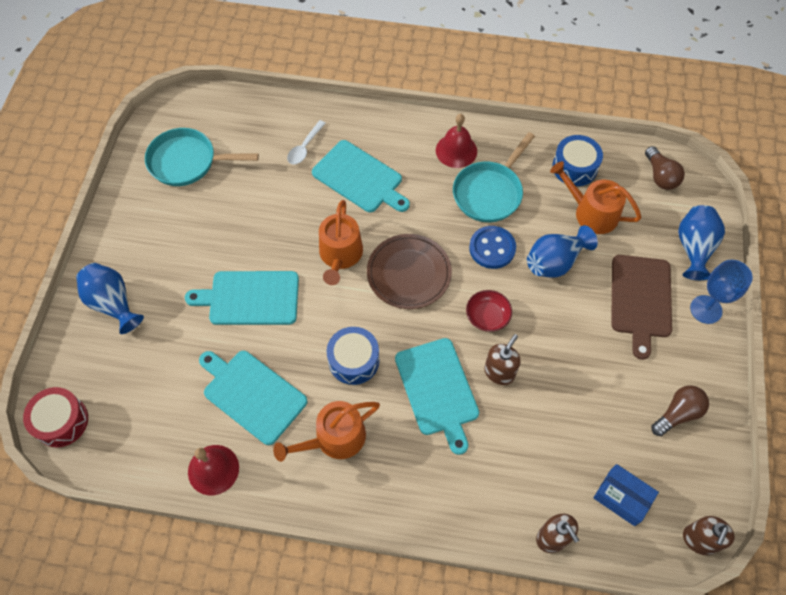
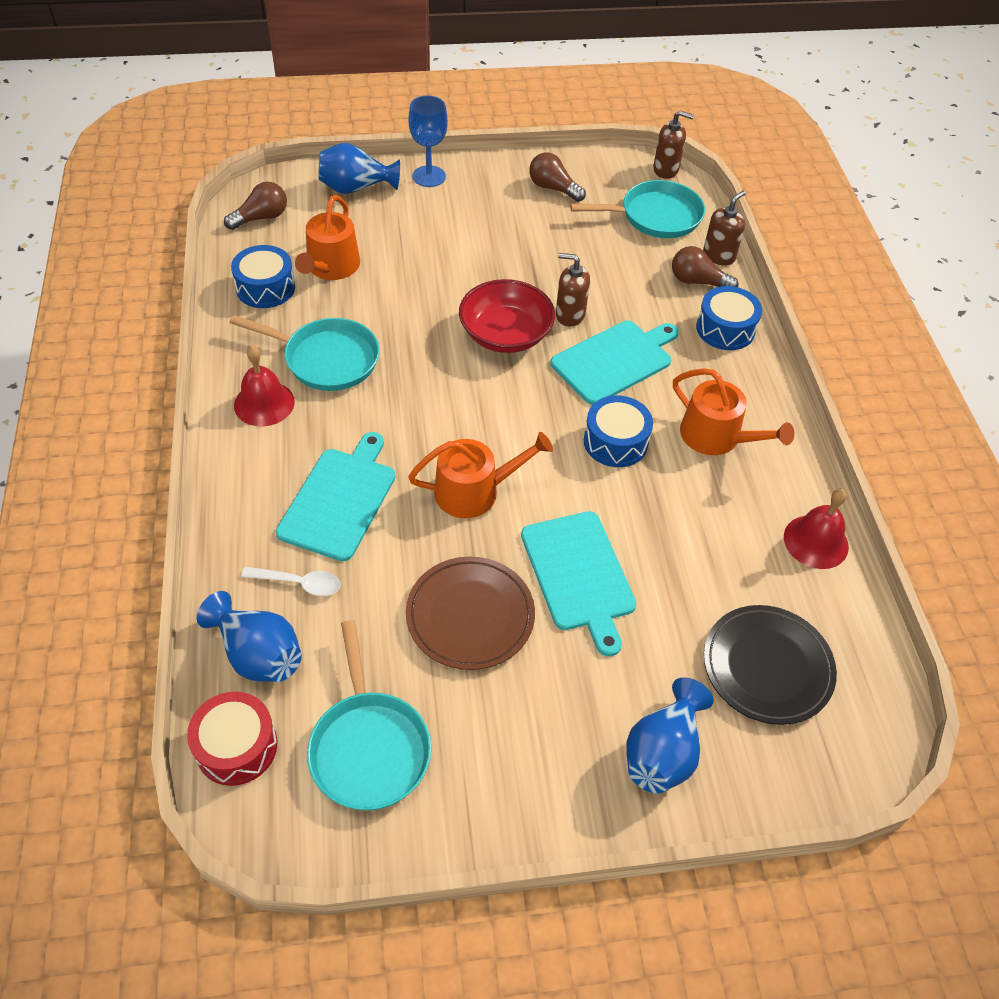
camera: 110 degrees left, 10 degrees down
red drum [23,387,88,447] -> red drum moved to [187,692,277,786]
turquoise cutting board [199,351,307,445] -> none
brown plate [367,234,452,309] -> brown plate moved to [406,557,535,670]
red bowl [466,290,512,332] -> red bowl [459,279,555,353], size x1.73
blue button [469,226,516,269] -> none
blue vase [527,225,598,278] -> blue vase moved to [197,591,302,682]
blue box [593,464,659,526] -> turquoise pan [570,180,705,238]
brown cutting board [611,255,672,360] -> none
none -> brown light bulb [672,246,738,287]
none -> blue drum [696,286,762,350]
none -> black plate [704,605,837,725]

